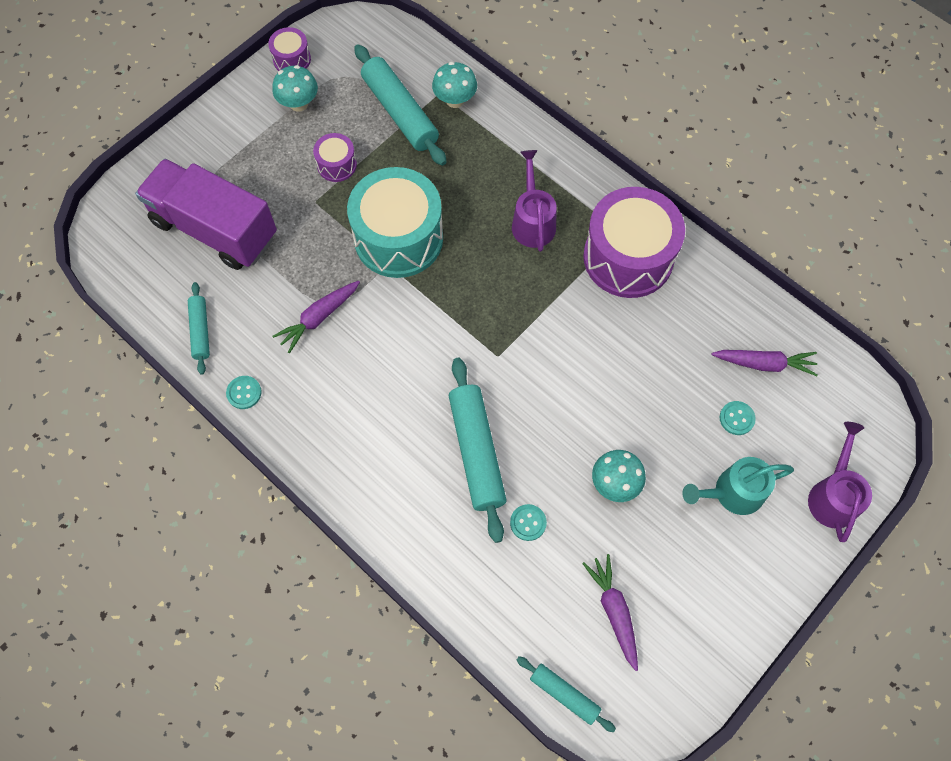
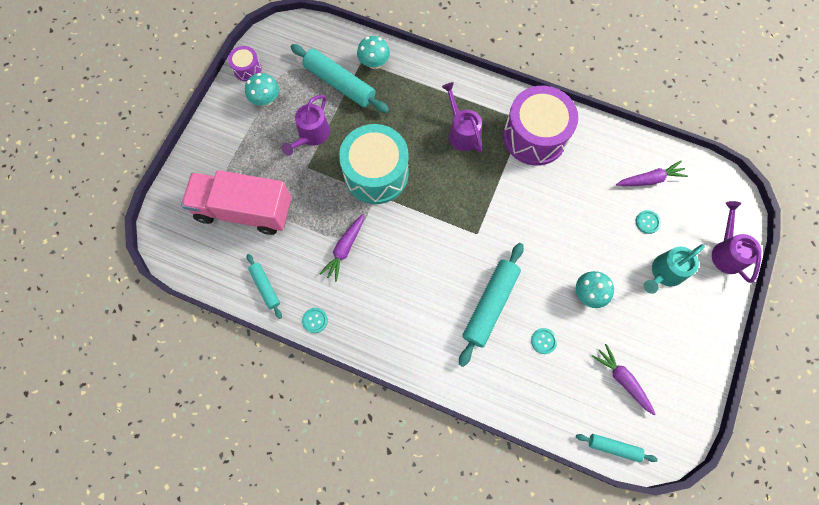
camera: 20 degrees left, 5 degrees up
purple truck [135,159,277,270] -> pink truck [181,170,291,235]
purple drum [313,133,357,182] -> purple watering can [282,95,330,156]
turquoise rolling pin [449,358,507,543] -> turquoise rolling pin turned 60 degrees clockwise [459,243,524,367]

